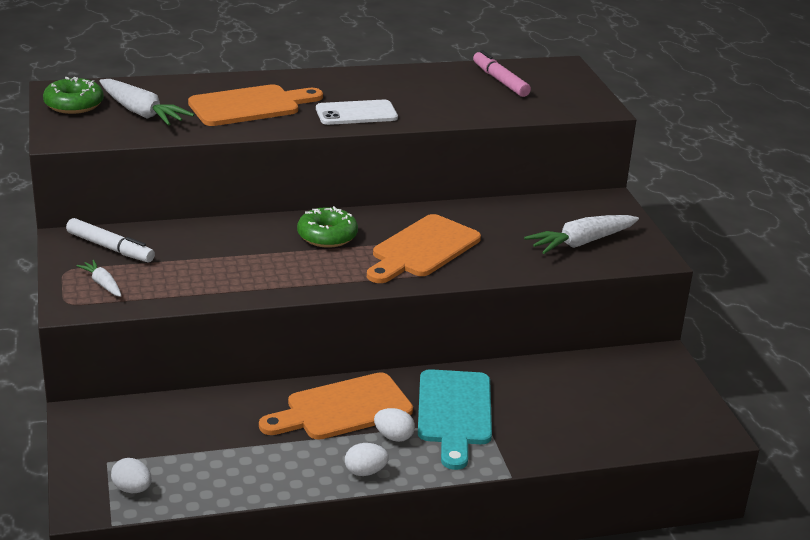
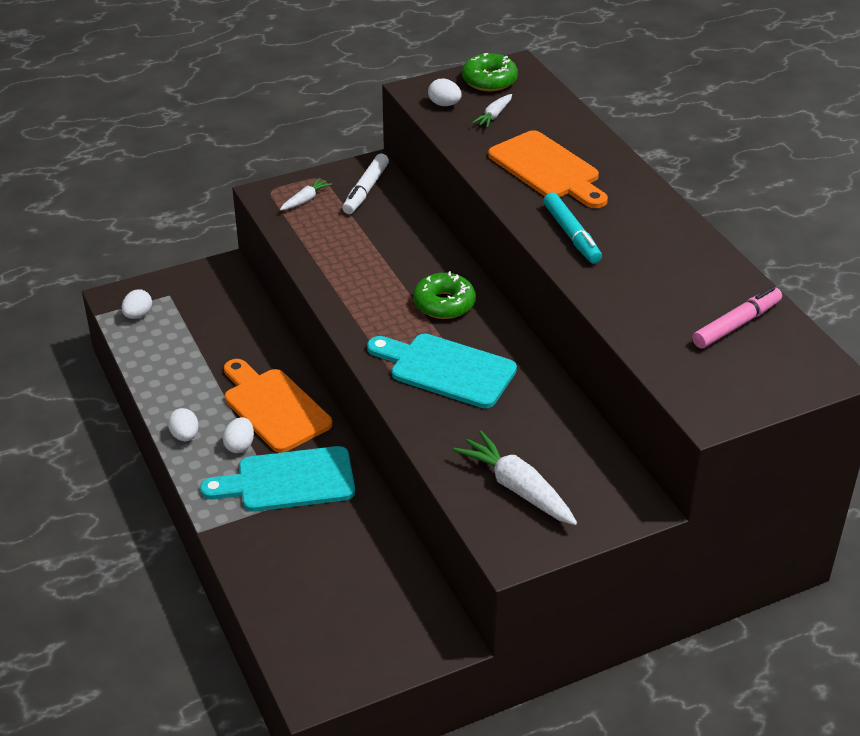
camera: 80 degrees right, 10 degrees up
white carrot [99,79,194,126] -> white carrot [472,94,512,128], size x0.54
white phone [316,99,398,125] -> turquoise marker [543,192,602,264]
orange cutting board [367,214,481,283] -> turquoise cutting board [367,334,517,408]
none -> white egg [428,79,462,106]

